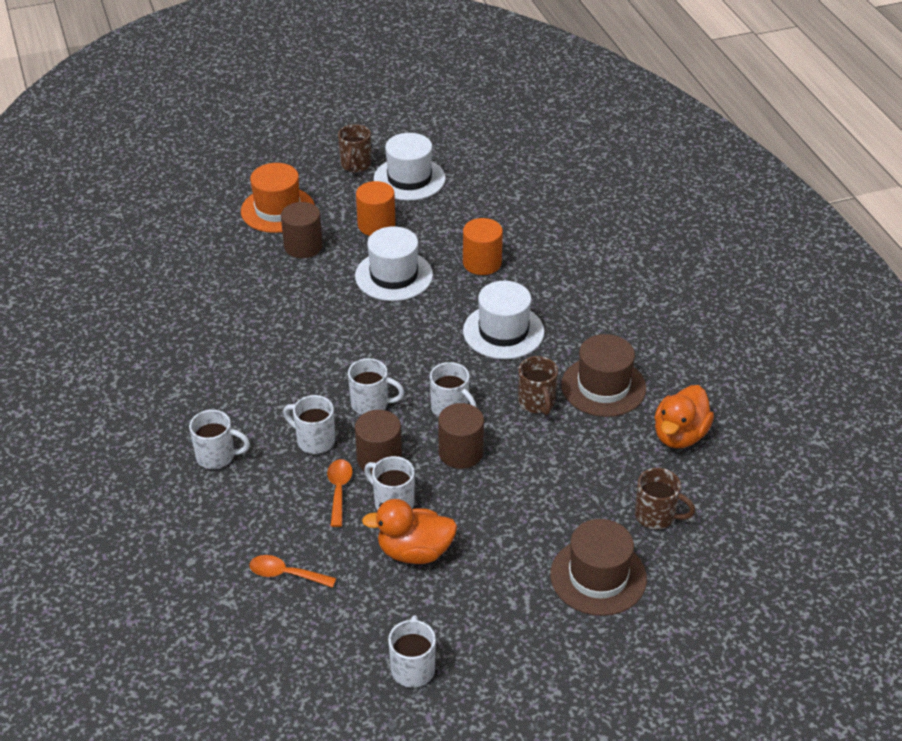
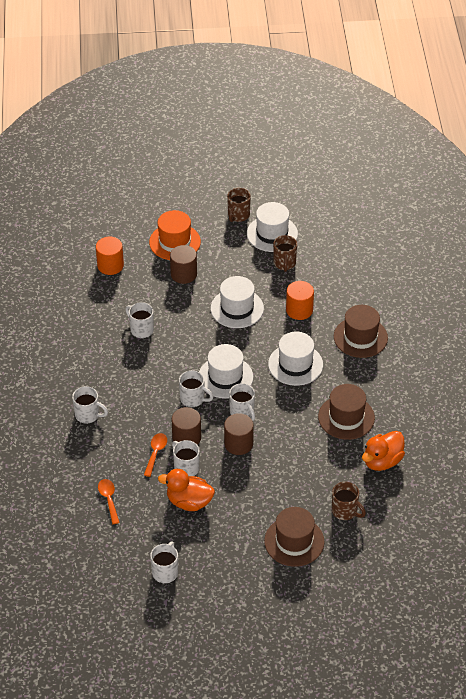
camera: 15 degrees right, 5 degrees up
orange spoon [249,555,336,588] -> orange spoon turned 45 degrees clockwise [98,479,120,524]
white mug [283,395,335,454] -> white mug moved to [125,302,154,338]
orange cylinder [356,181,396,236] -> orange cylinder moved to [96,237,124,275]
brown mug [518,356,558,415] -> brown mug moved to [273,235,297,272]
none -> white hat [199,344,253,399]
none -> brown hat [334,305,388,358]

